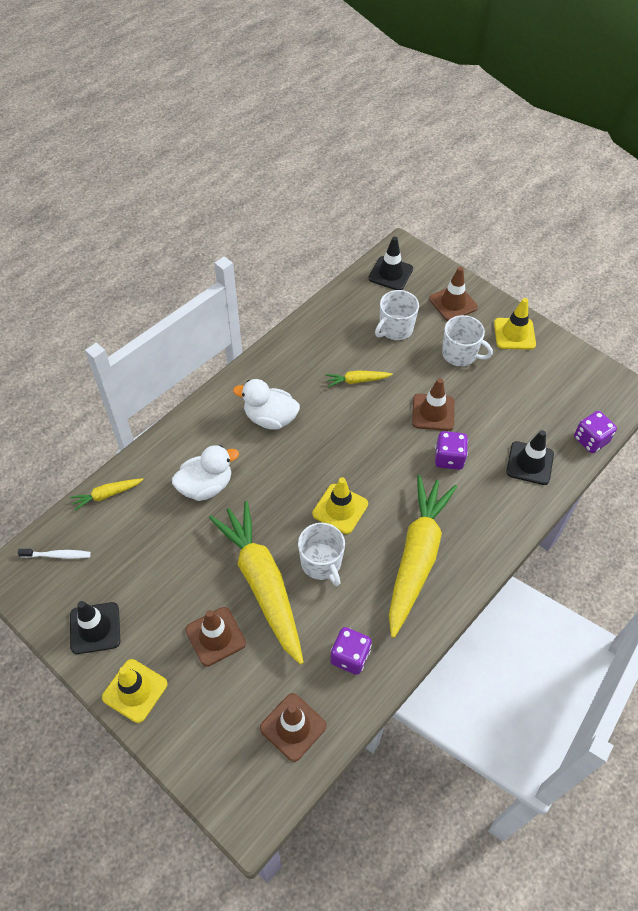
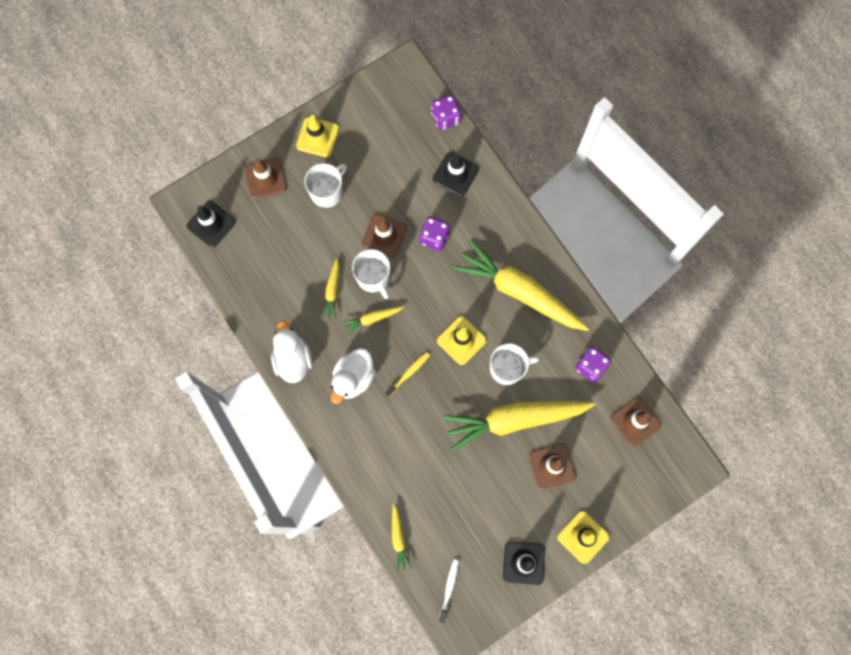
camera: 75 degrees left, 20 degrees up
white duck [172,445,239,501] -> white duck moved to [271,320,312,383]
white mug [375,290,419,340] -> white mug moved to [352,249,390,299]
none -> yellow carrot [342,306,404,335]
none -> yellow toothbrush [385,352,430,397]

